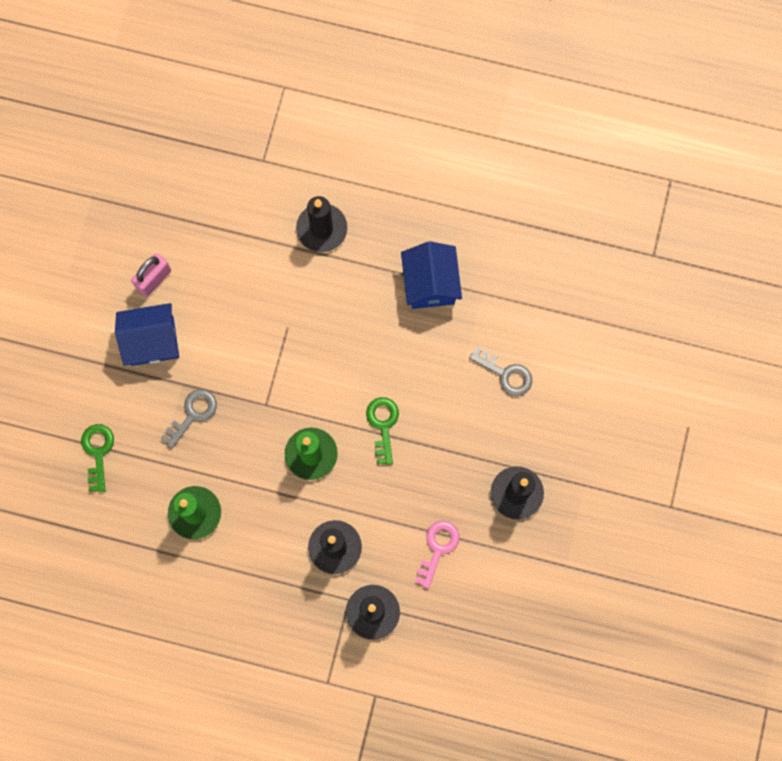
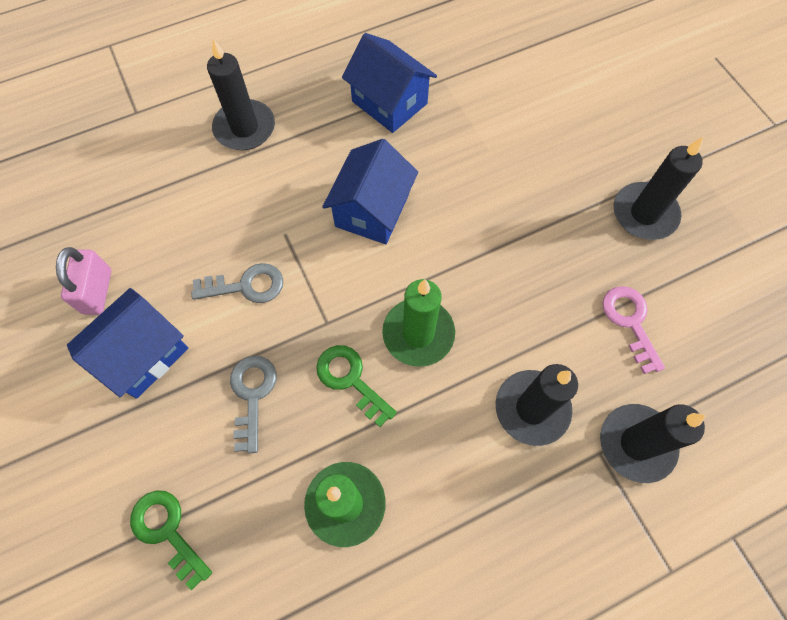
camera: 40 degrees left, 10 degrees down
green key [366,397,399,465] -> green key moved to [316,345,397,427]
grey key [469,347,532,396] -> grey key moved to [191,263,283,303]
none -> blue house [322,139,418,244]

